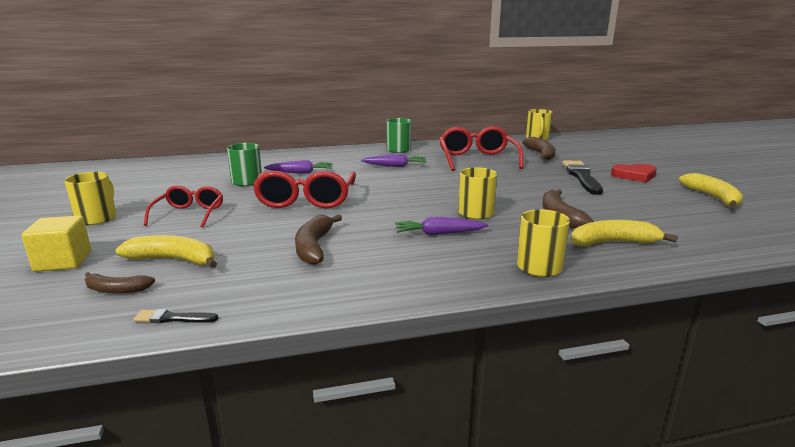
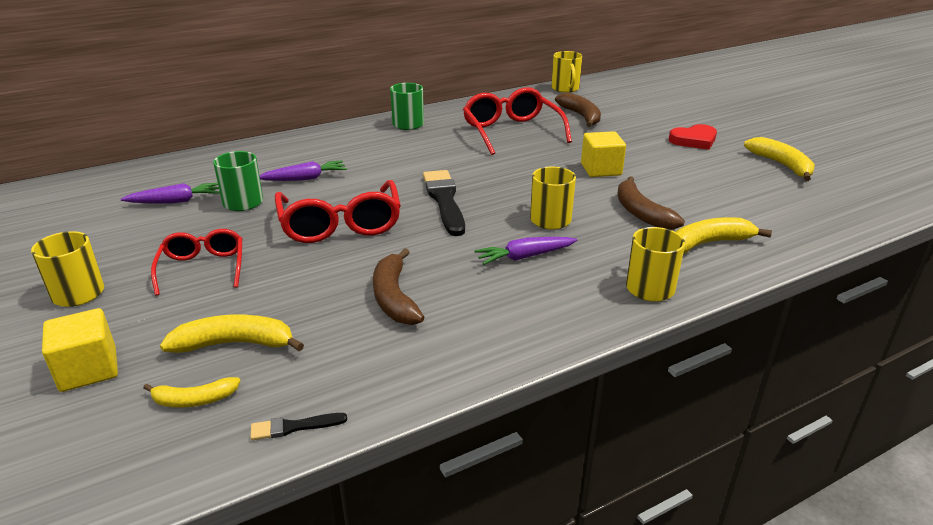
camera: 15 degrees left, 10 degrees up
brown banana [85,272,155,294] -> yellow banana [143,377,240,408]
purple carrot [361,154,426,167] -> purple carrot moved to [121,183,220,203]
black brush [562,161,603,195] -> black brush moved to [423,170,465,236]
none -> yellow cube [581,131,626,177]

